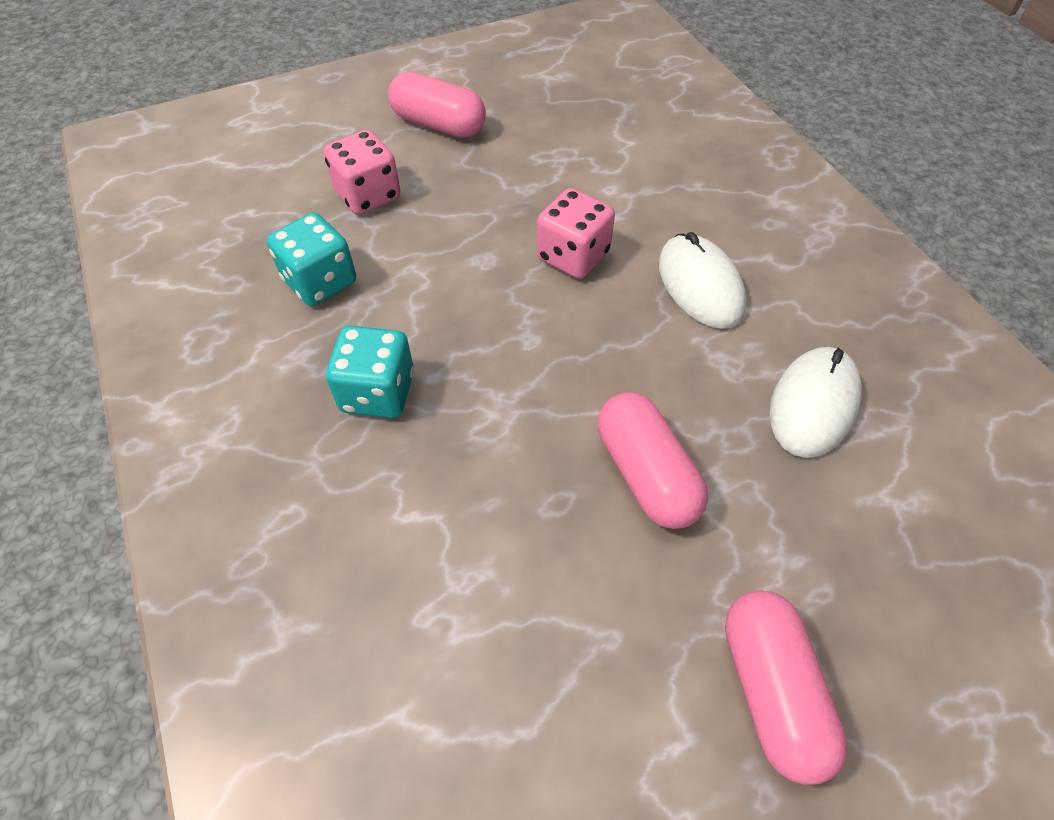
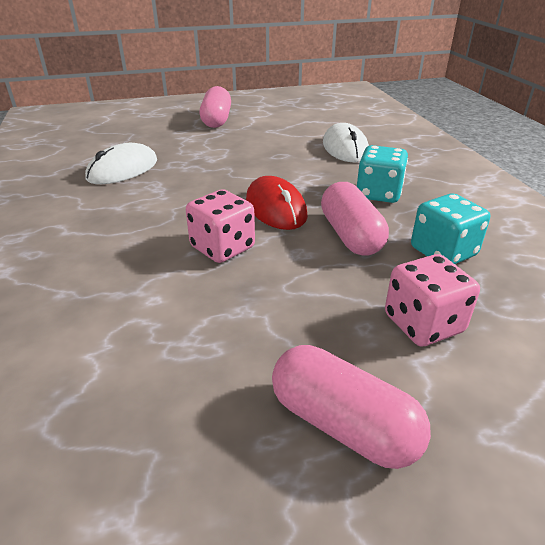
camera: 170 degrees left, 20 degrees down
pink capsule [598,392,708,529] -> pink capsule moved to [321,182,389,256]
white mouse [659,232,747,329] -> white mouse moved to [323,123,369,162]
none -> red mouse [246,176,308,230]

